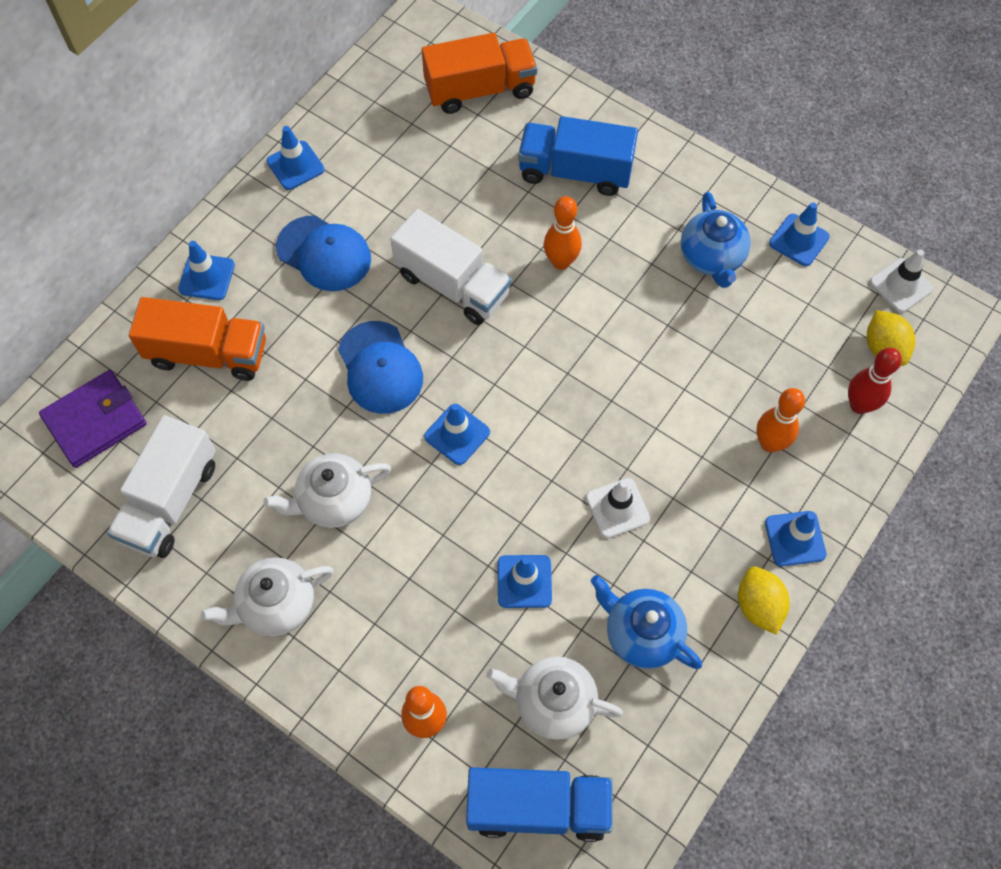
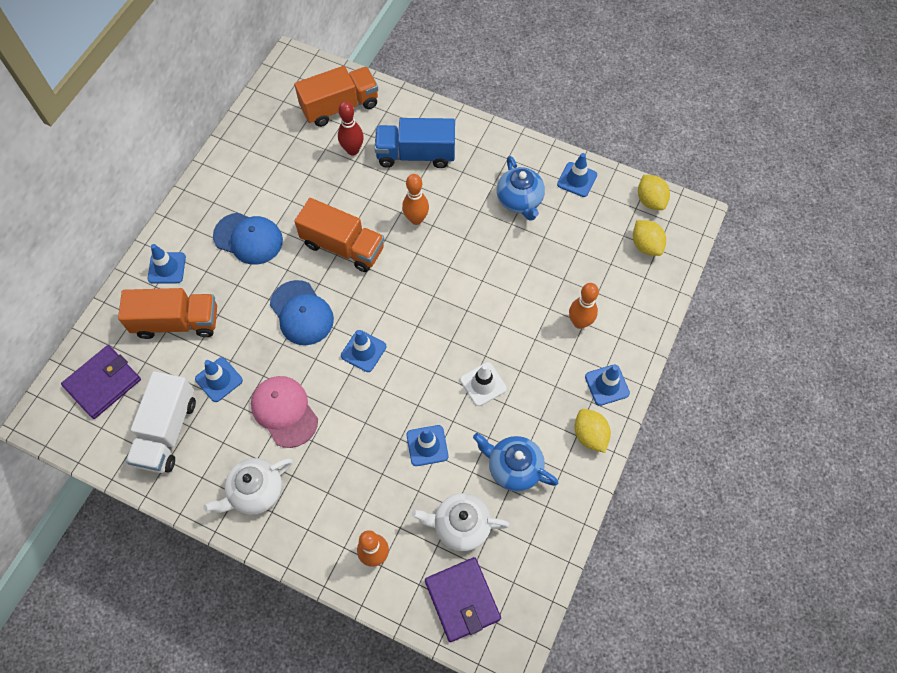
camera: 10 degrees left, 0 degrees up
white teapot [263,453,391,528] -> pink cap [251,376,318,448]
blue traffic cone [267,126,325,190] -> blue traffic cone moved to [195,357,243,402]
white truck [390,209,512,325] -> orange truck [294,198,384,272]
blue truck [466,767,613,842] -> purple wallet [425,557,501,642]
red bowling pin [848,348,902,414] -> red bowling pin moved to [338,101,364,155]
white traffic cone [870,249,933,313] -> yellow lemon [638,175,670,210]

